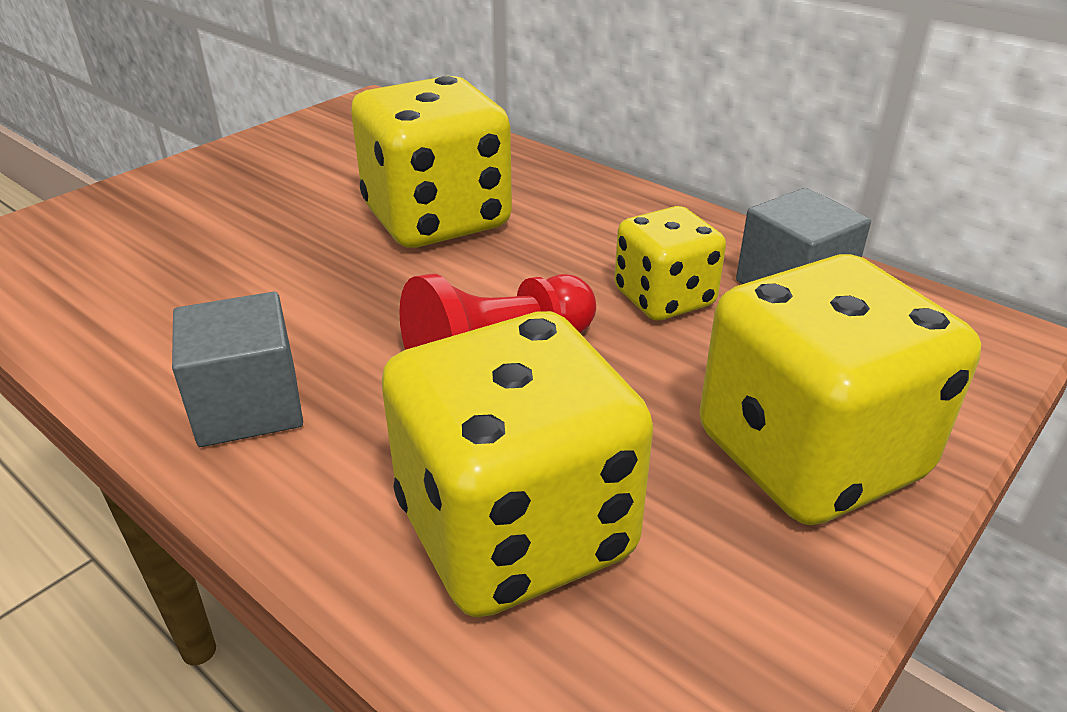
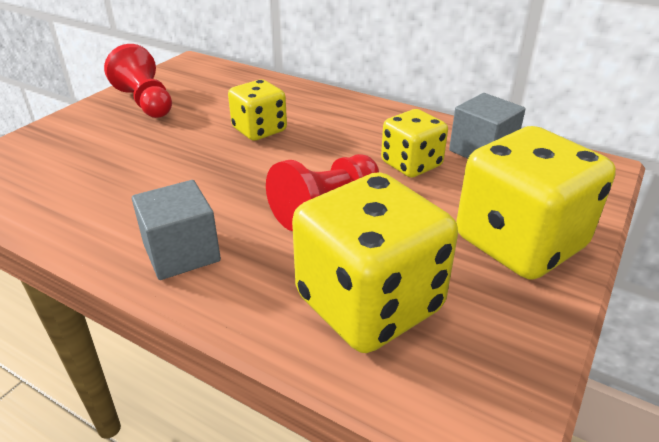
camera: 10 degrees left, 0 degrees up
yellow dice [351,76,512,248] -> yellow dice [228,79,287,141], size x0.57
none -> red pawn [104,44,172,118]

